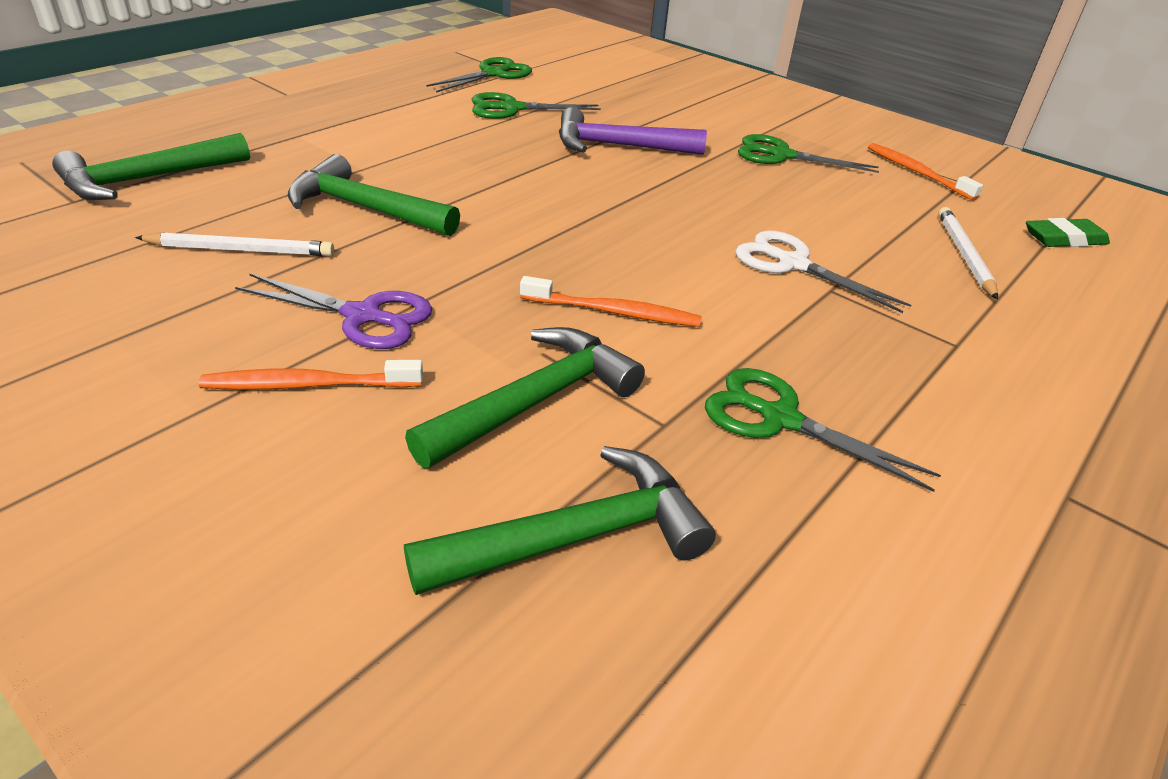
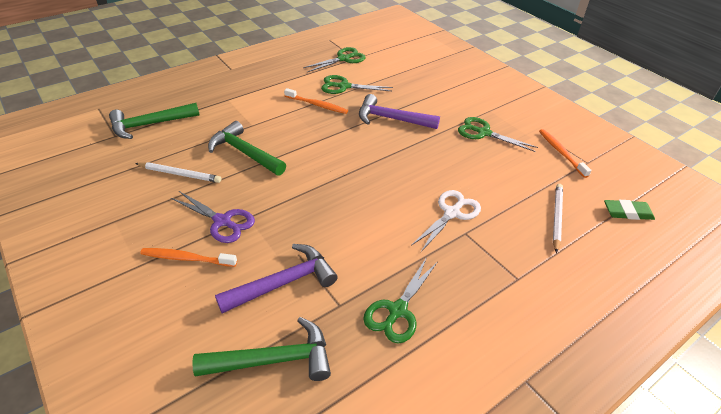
camera: 15 degrees right, 5 degrees up
green hammer [405,327,645,468] -> purple hammer [215,244,338,313]
orange toothbrush [520,276,702,327] -> orange toothbrush moved to [284,88,348,114]
green scissors [705,368,941,492] -> green scissors turned 105 degrees counterclockwise [363,257,437,344]
white scissors [735,231,911,313] -> white scissors turned 75 degrees clockwise [411,190,481,252]

